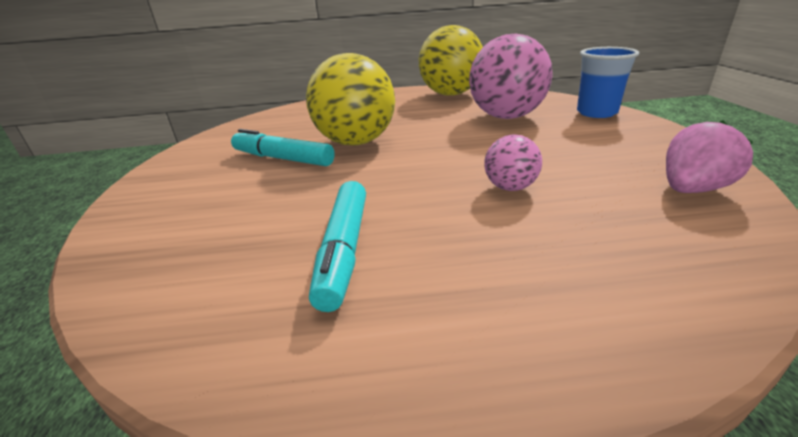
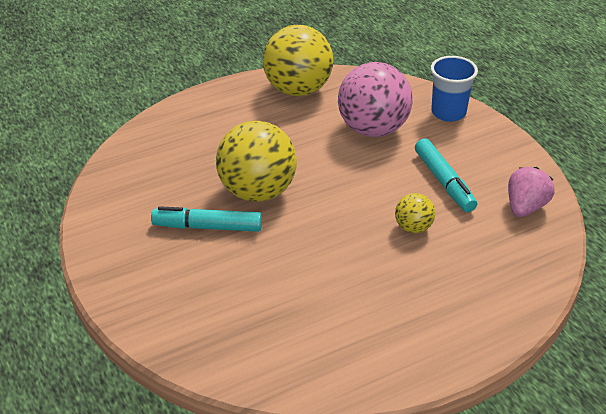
camera: 25 degrees left, 10 degrees up
turquoise marker [309,181,366,312] -> turquoise marker moved to [415,138,477,212]
pink ball [484,135,542,191] -> yellow ball [395,193,435,233]

